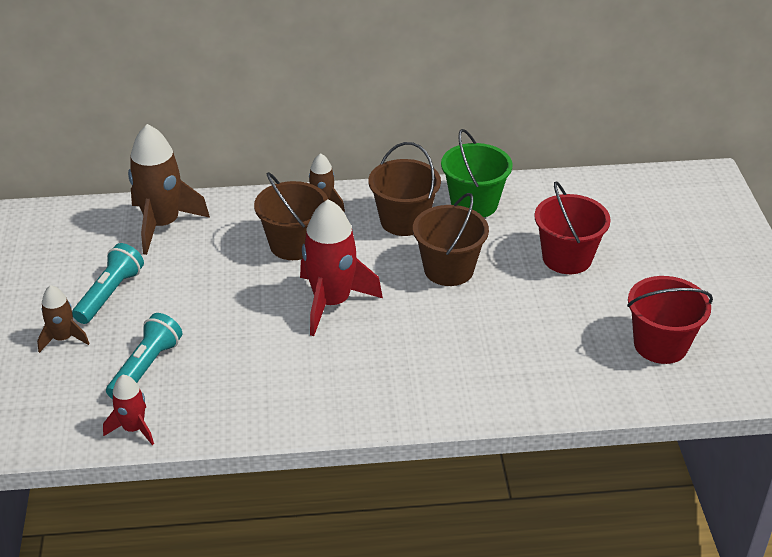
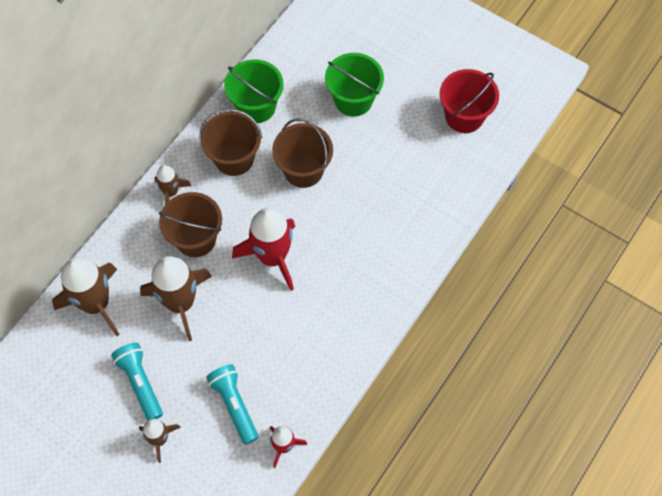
camera: 50 degrees left, 25 degrees up
red bucket [534,181,611,274] -> green bucket [325,53,384,117]
none -> brown rocket [140,256,212,341]

